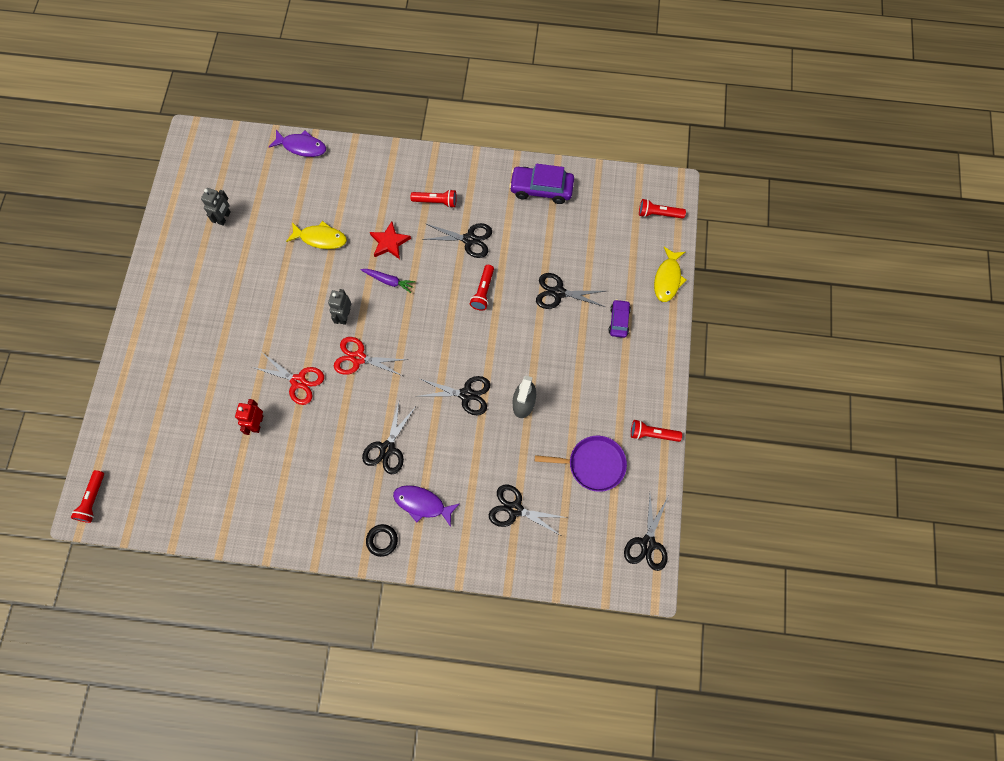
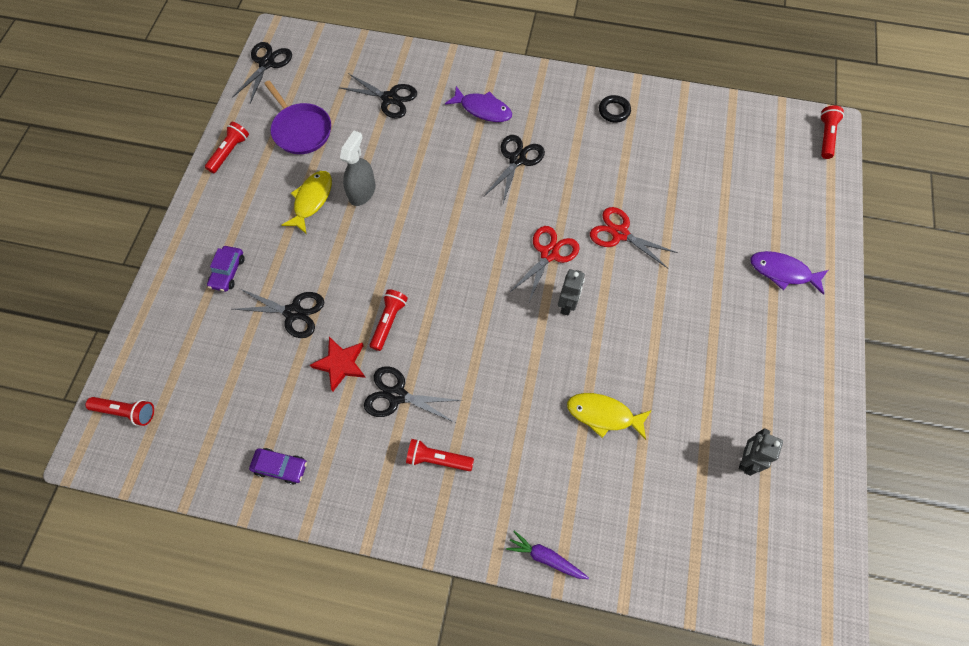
camera: 175 degrees left, 5 degrees down
red robot [235,399,263,435] -> none
purple fish [269,130,326,157] -> purple fish moved to [750,251,828,295]
red scissors [334,337,408,376] -> red scissors turned 75 degrees counterclockwise [509,226,580,302]
purple carrot [361,269,416,293] -> purple carrot moved to [506,531,589,579]
black ring [366,524,398,557] -> black ring moved to [599,95,631,123]
red star [370,221,411,259] -> red star moved to [310,337,366,391]
black scissors [416,376,491,415] -> none
purple car [509,164,574,204] -> purple car [249,448,307,485], size x0.59
purple pan [535,436,627,492] -> purple pan turned 135 degrees counterclockwise [264,81,331,154]
red flashlight [631,420,682,442] -> red flashlight turned 75 degrees counterclockwise [205,122,249,173]
yellow fish [654,247,686,302] -> yellow fish moved to [282,171,332,233]

